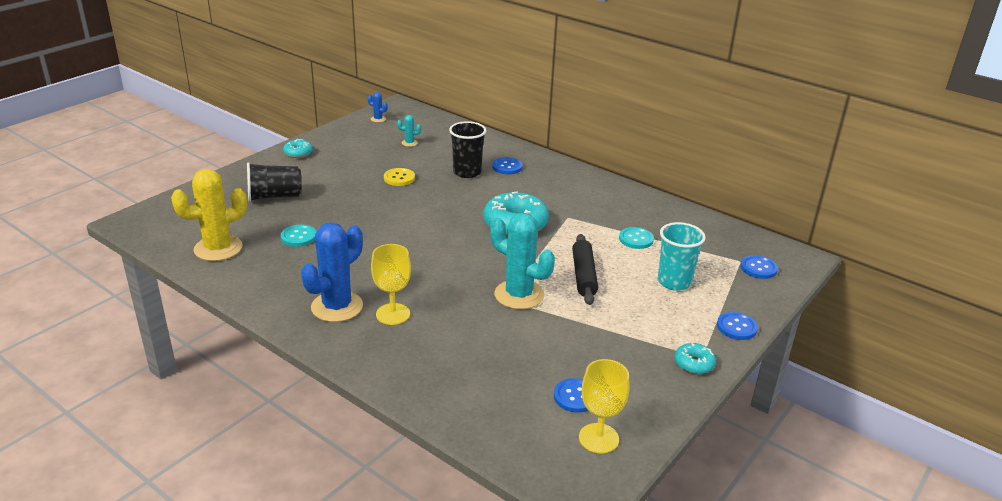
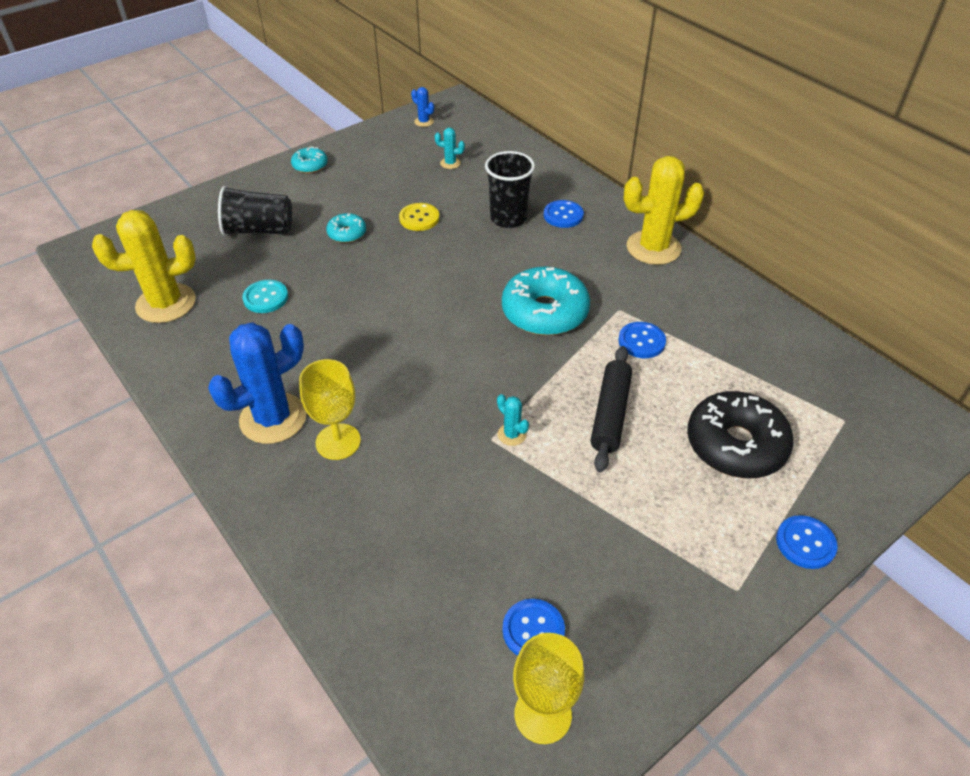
camera: 15 degrees right, 15 degrees up
turquoise cactus [490,213,555,309] -> turquoise cactus [497,394,529,446], size x0.43
turquoise button [619,227,654,249] -> none
turquoise cup [658,222,706,291] -> black donut [687,391,794,478]
turquoise donut [675,343,716,374] -> turquoise donut moved to [326,213,366,243]
blue button [741,255,778,279] -> blue button moved to [618,322,666,358]
none -> yellow cactus [623,156,705,265]

